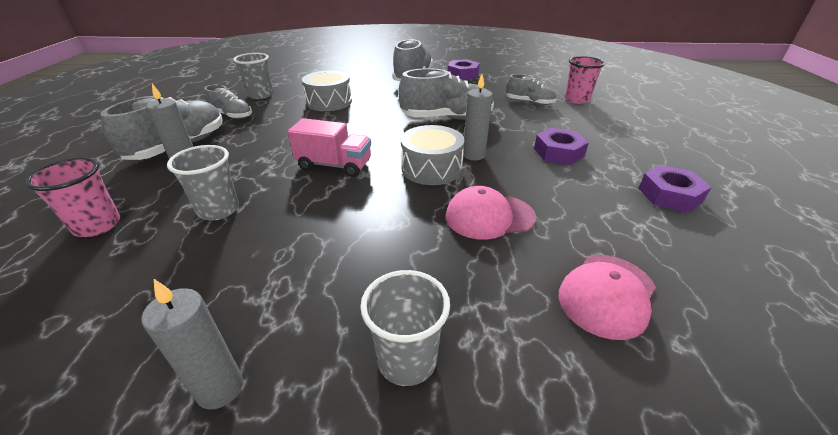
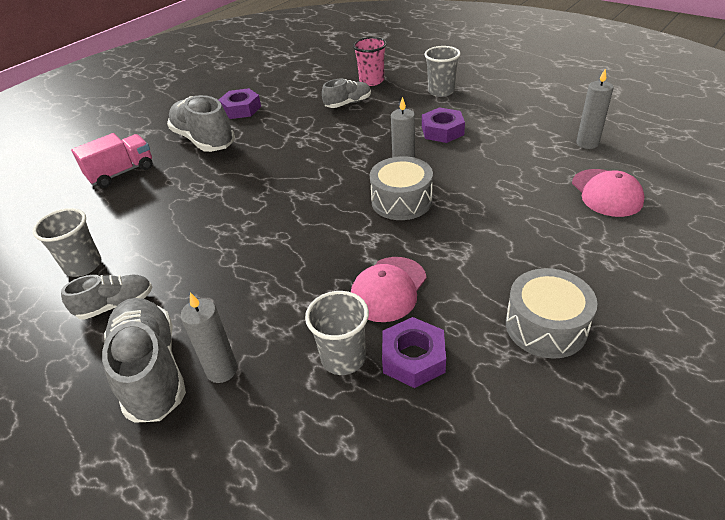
camera: 50 degrees left, 5 degrees up
pink cup [25,158,120,237] -> none
grey candle [141,279,243,410] -> grey candle moved to [576,68,614,149]
pink truck [288,118,371,177] -> pink truck moved to [71,133,153,188]
grey drum [302,70,352,111] -> grey drum moved to [506,268,597,359]
grey cup [360,270,450,386] -> grey cup moved to [424,46,461,97]
grey shoe [398,68,494,120] -> none
pink cap [446,186,536,240] -> pink cap moved to [351,257,427,322]
purple nut [638,165,712,213] -> purple nut moved to [382,317,446,388]

